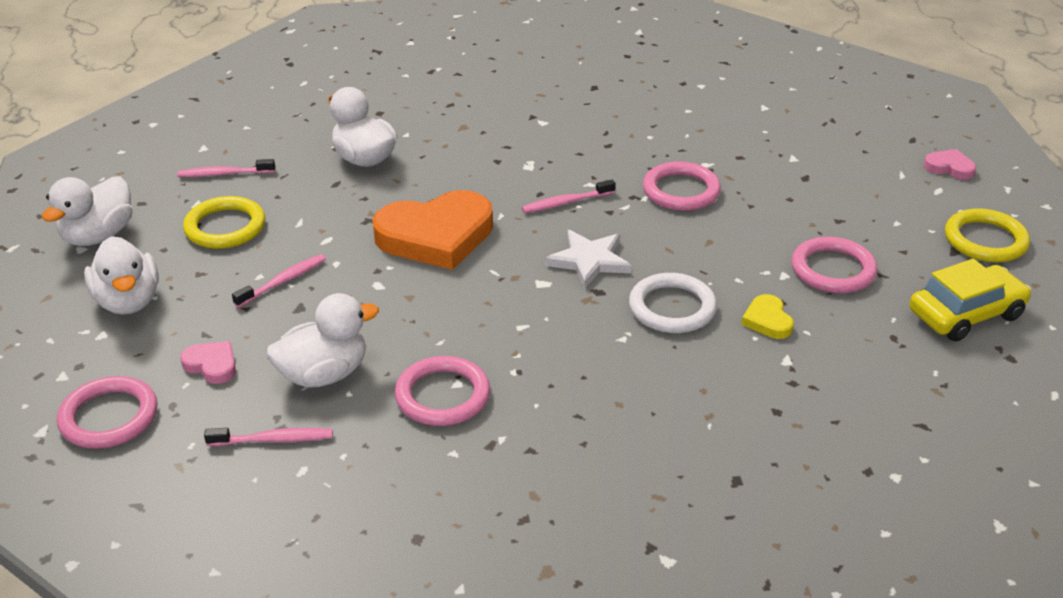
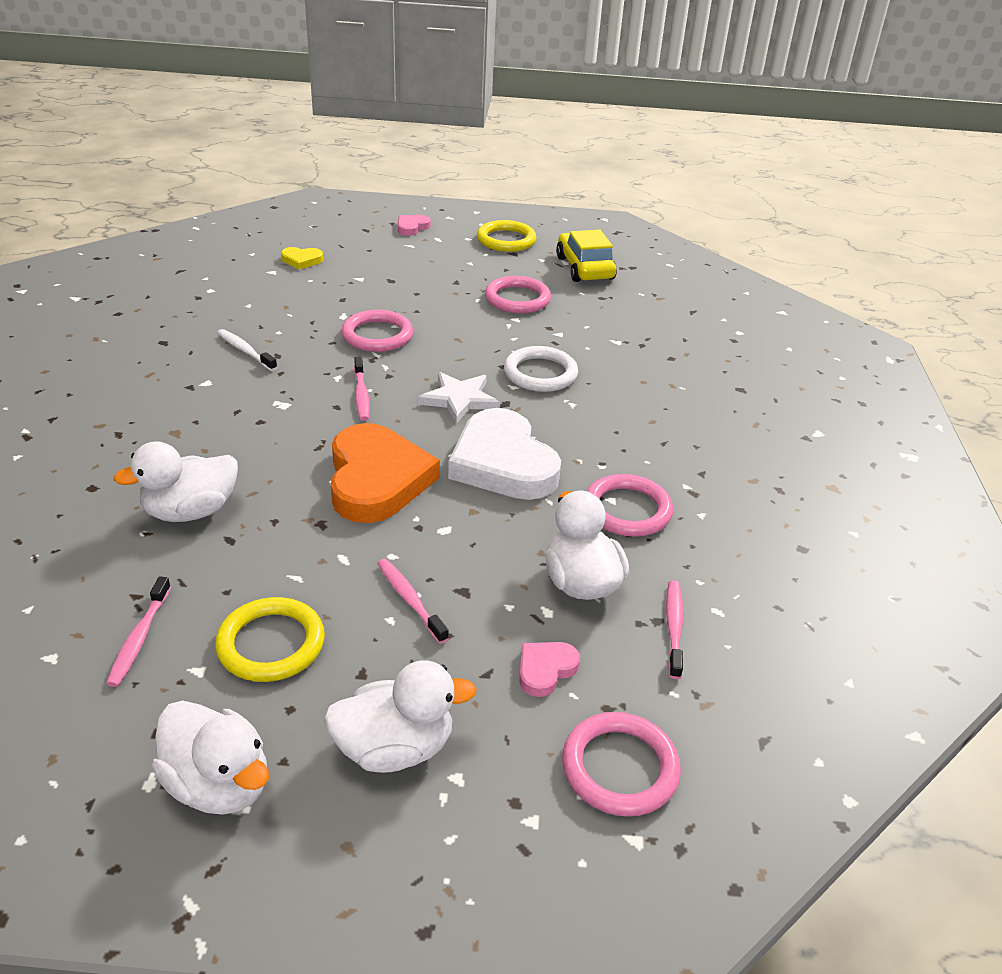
camera: 80 degrees left, 0 degrees up
yellow heart [741,294,794,339] -> yellow heart moved to [281,247,323,270]
none -> white toothbrush [217,329,277,371]
none -> white heart [448,408,561,500]

